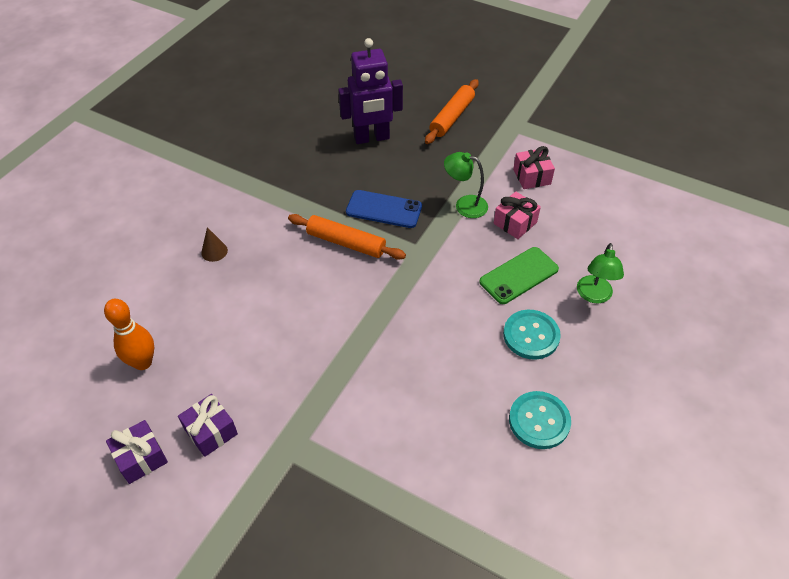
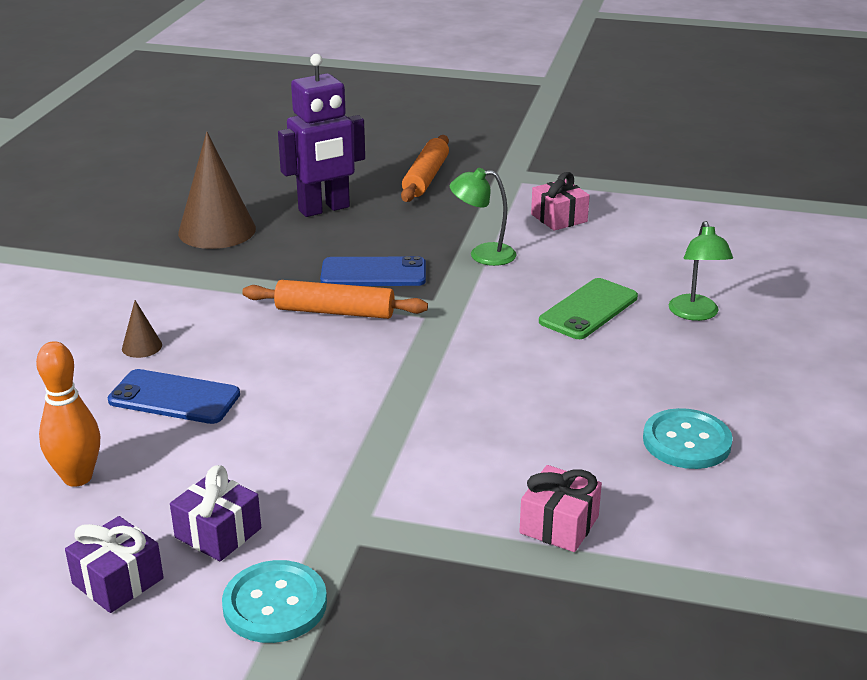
camera: 15 degrees left, 20 degrees down
pink gift [493,192,541,239] -> pink gift moved to [519,465,602,552]
turquoise button [503,310,561,360] -> turquoise button moved to [222,560,327,643]
none -> blue phone [107,369,240,424]
none -> brown cone [178,132,256,249]

